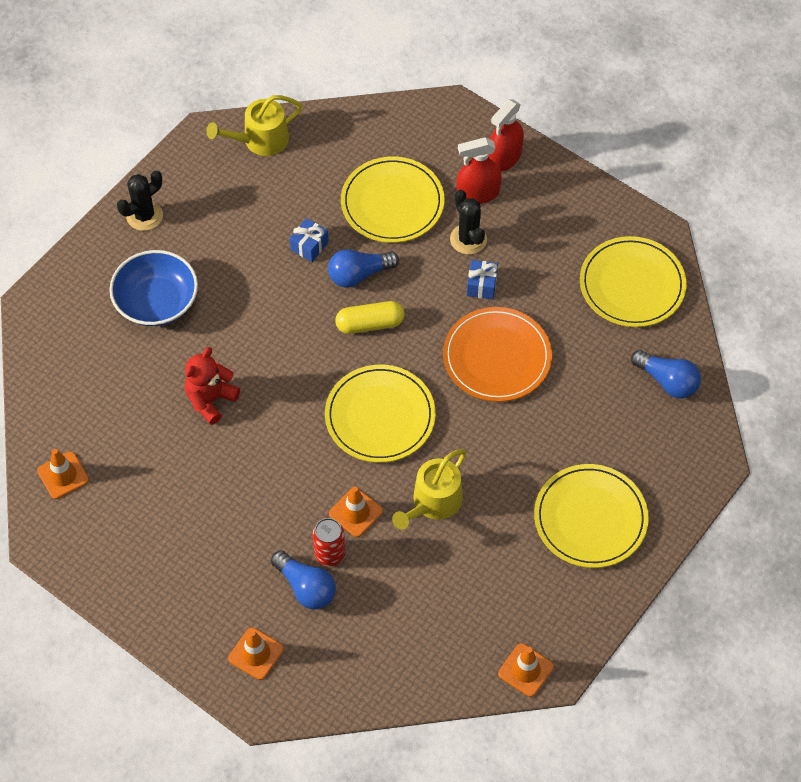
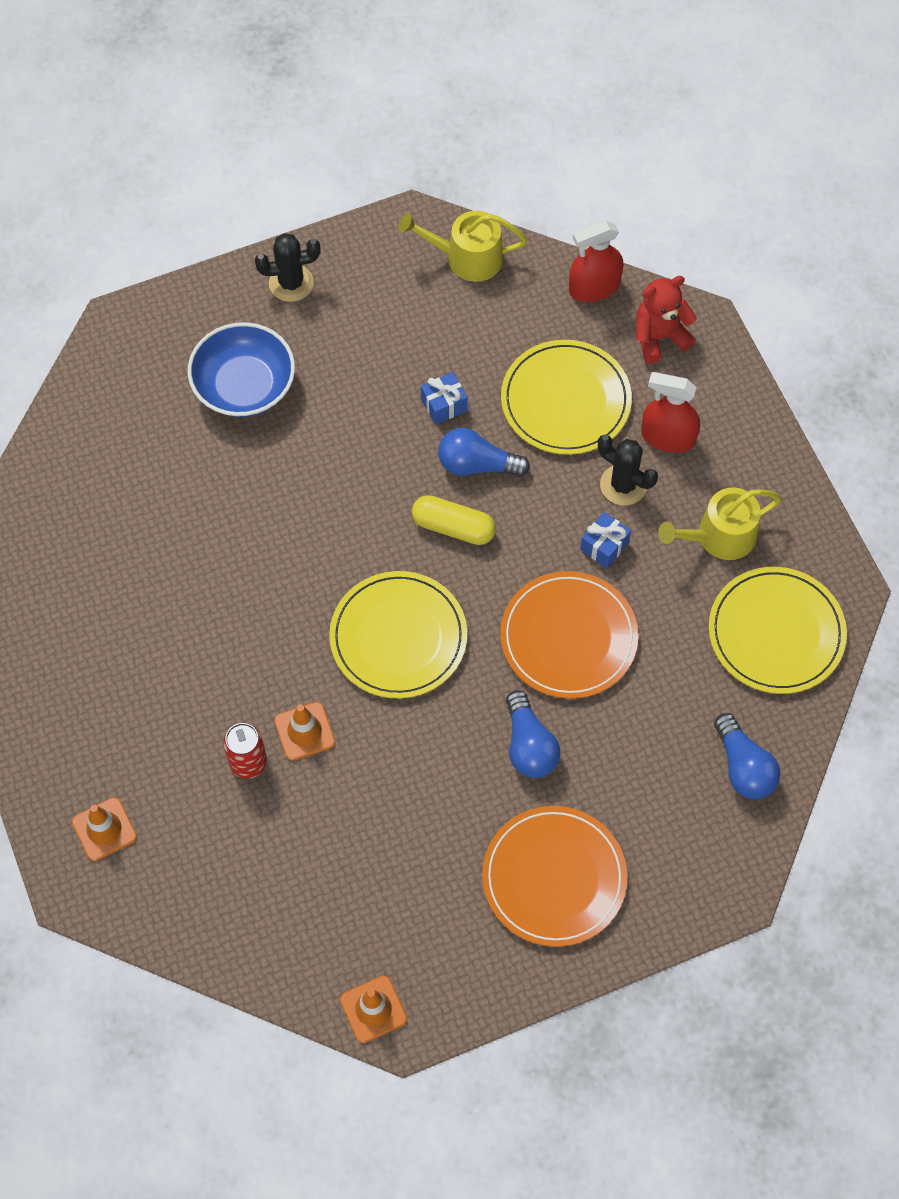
camera: 30 degrees right, 5 degrees up
orange traffic cone [37,449,89,499] -> none
red teddy bear [185,347,240,425] -> red teddy bear moved to [636,276,697,364]
blue light bulb [271,550,336,609] -> blue light bulb moved to [506,690,560,778]
yellow watering can [392,449,467,529] -> yellow watering can moved to [658,487,782,560]
black cactus [450,189,487,254] -> black cactus turned 60 degrees counterclockwise [598,435,658,506]
red spray bottle [489,100,524,172] -> red spray bottle moved to [569,220,623,302]
yellow plate [534,464,649,568] -> orange plate [482,806,627,947]

